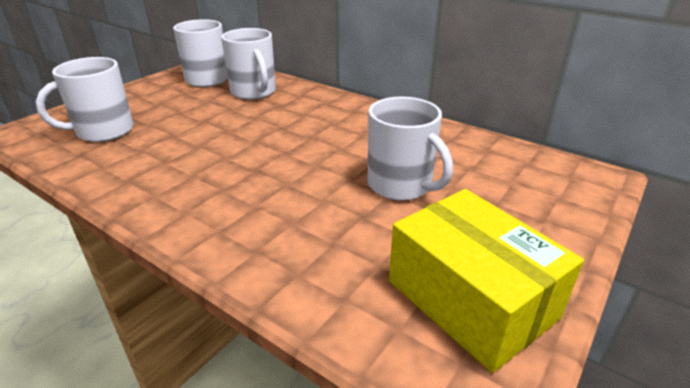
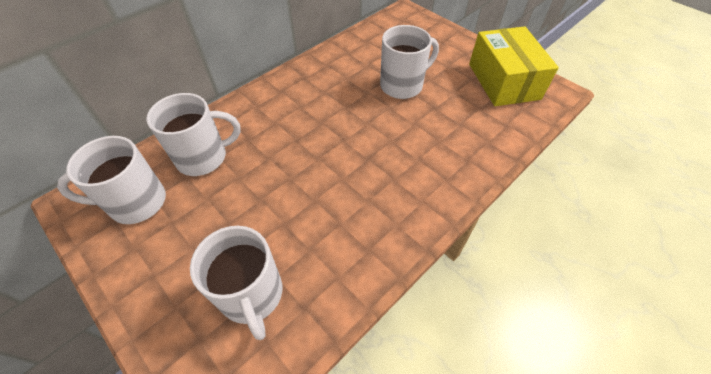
camera: 80 degrees left, 20 degrees up
yellow box [389,189,584,373] -> yellow box turned 75 degrees counterclockwise [469,26,559,106]

